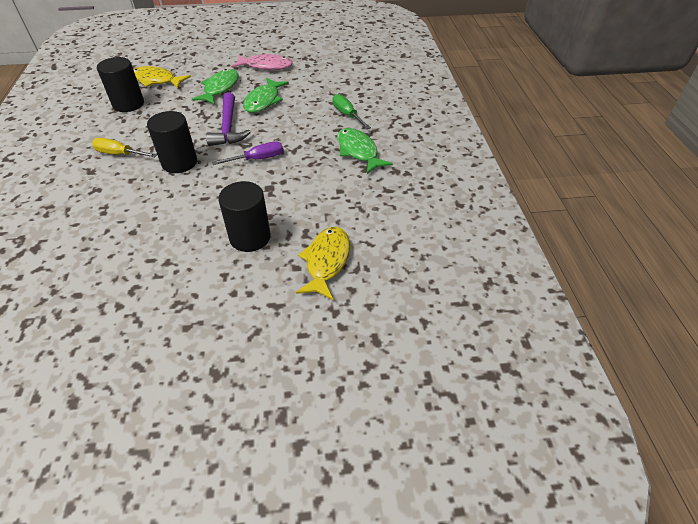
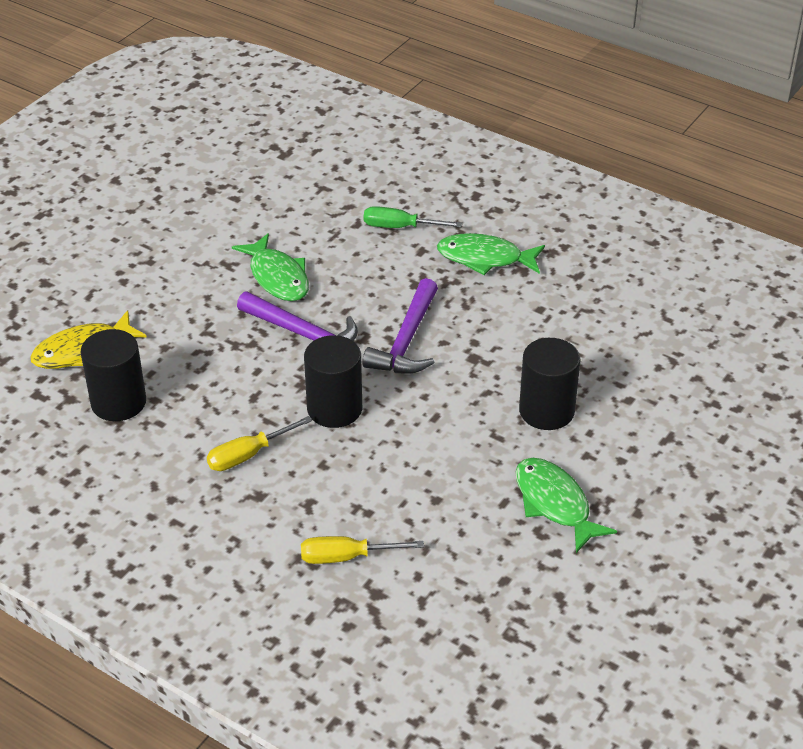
camera: 50 degrees left, 5 degrees down
green fish [192,69,239,105] -> green fish moved to [515,458,617,553]
purple screwdriver [212,141,283,165] -> purple hammer [362,278,438,374]
pink fish [232,53,293,70] -> none
yellow fish [296,227,350,300] -> none
none -> yellow screwdriver [301,536,424,564]

